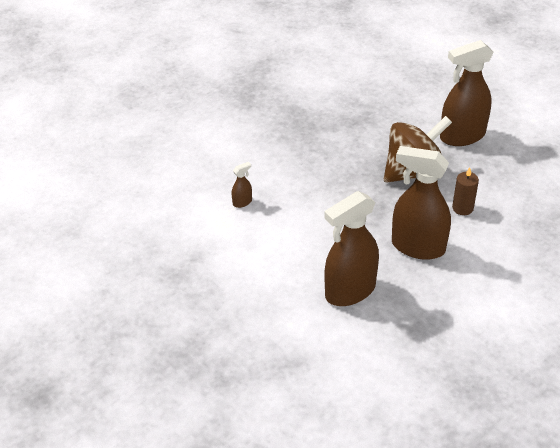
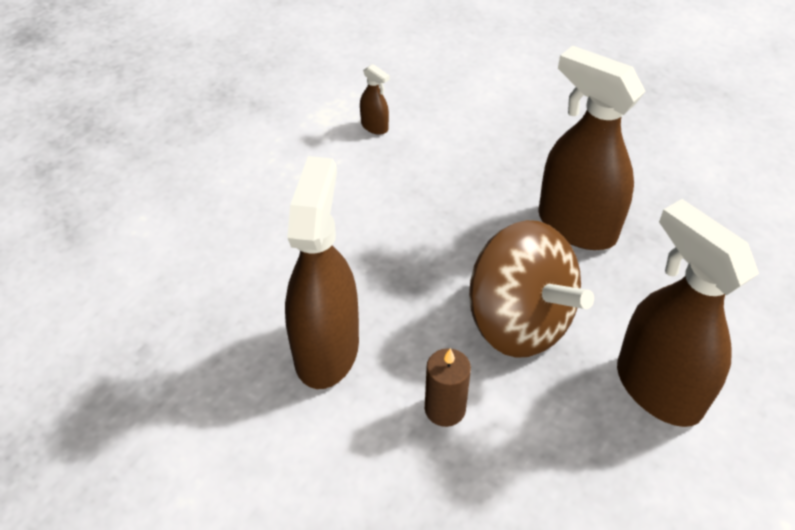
camera: 75 degrees right, 5 degrees up
brown spray bottle [324,191,379,306] -> brown spray bottle moved to [538,45,646,250]

